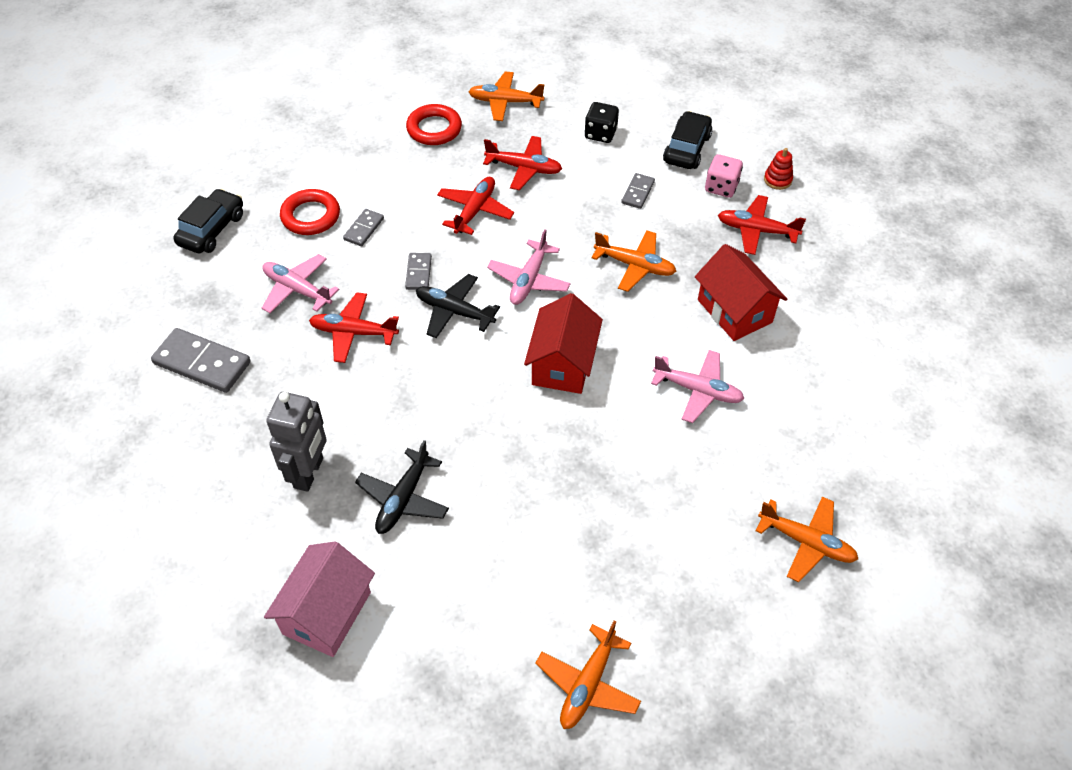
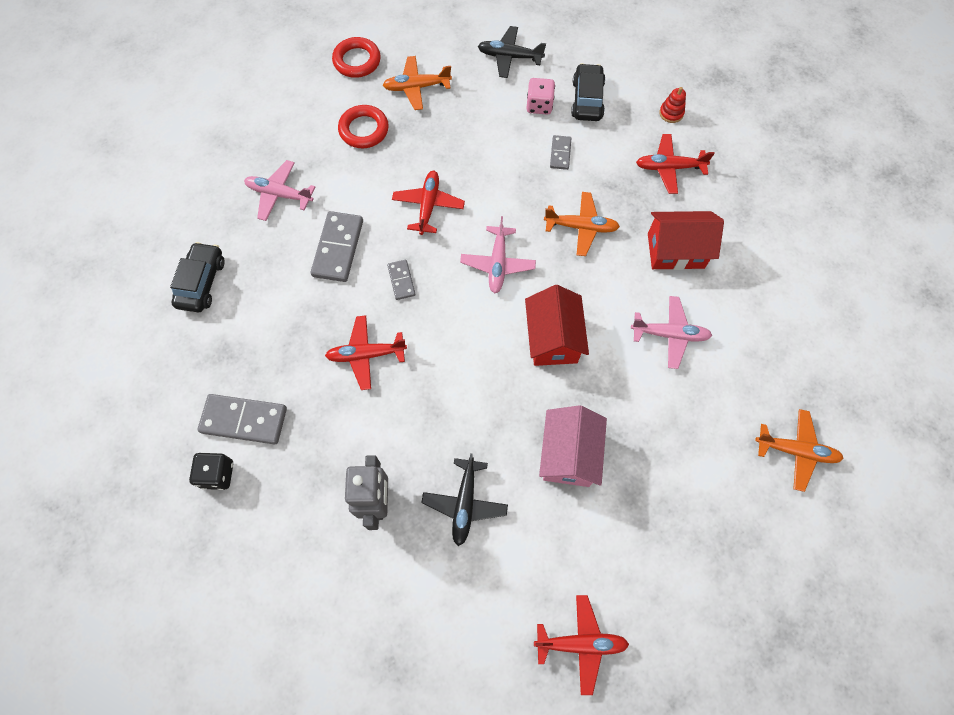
camera: 15 degrees left, 15 degrees up
pink plane [262,254,339,313] -> pink plane moved to [244,160,315,221]
pink house [264,541,375,657] -> pink house moved to [539,405,607,487]
red ring [280,189,340,235] -> red ring moved to [332,37,381,78]
grey domino [343,209,384,246] -> grey domino [311,211,363,282], size x1.83
black plane [416,274,500,338] -> black plane moved to [478,26,546,78]
red plane [483,136,562,190] -> red plane moved to [534,595,629,695]
orange plane [535,620,641,729] -> none
black dice [584,102,619,143] -> black dice moved to [189,453,233,490]
red house [695,244,787,341] -> red house turned 45 degrees counterclockwise [648,211,724,270]
pink dice [705,154,743,198] -> pink dice moved to [526,78,555,115]

